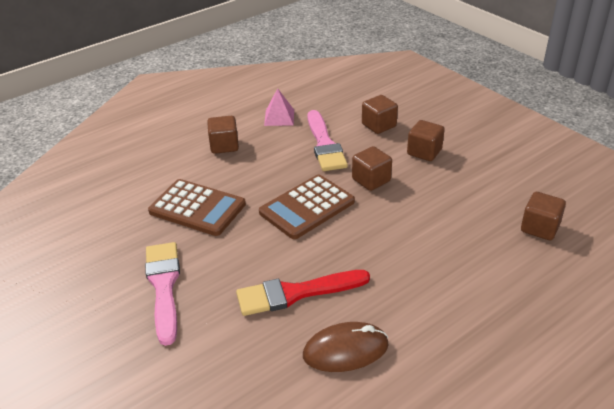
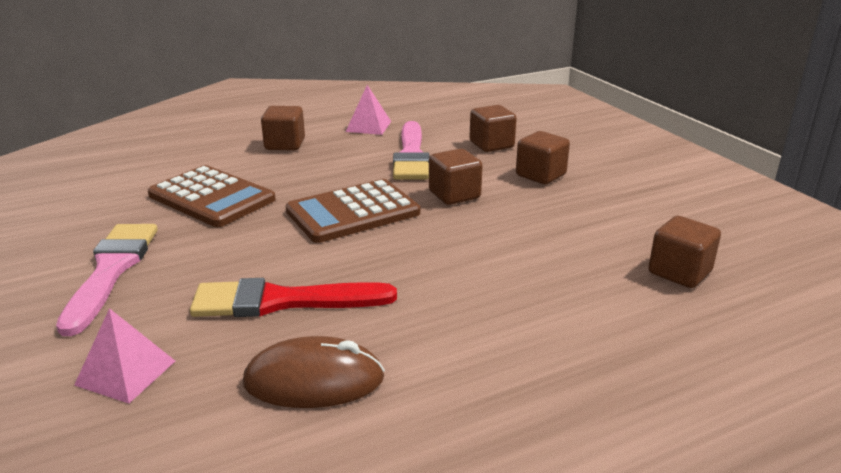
camera: 10 degrees right, 10 degrees down
none -> pink pyramid [74,308,175,404]

